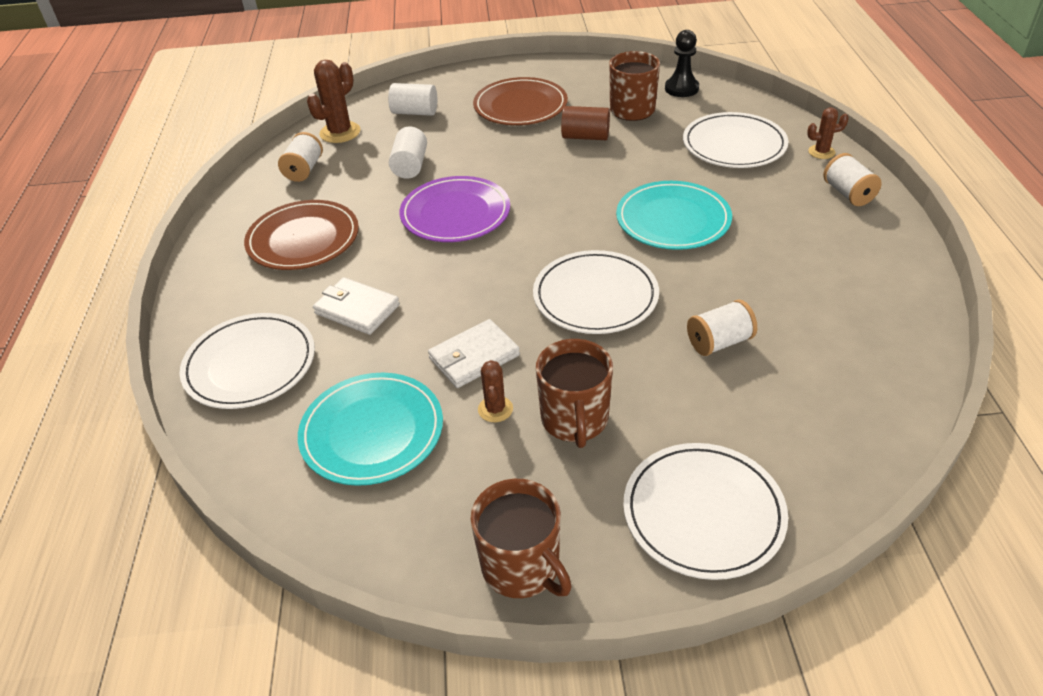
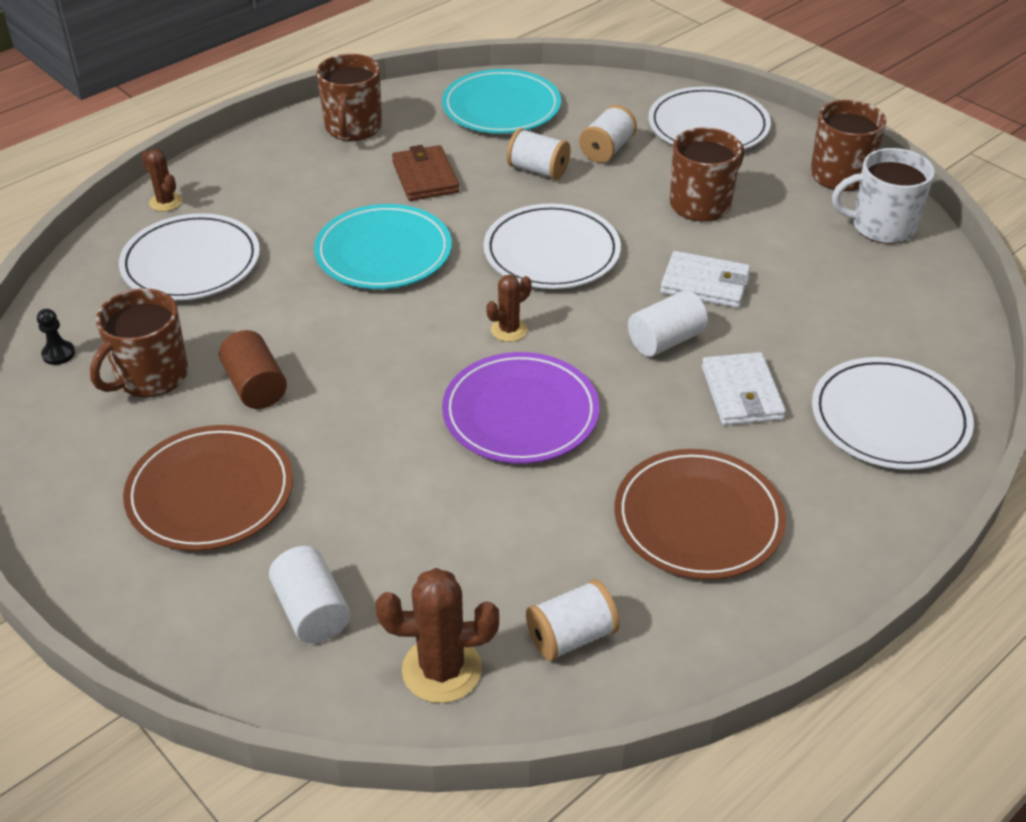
camera: 130 degrees left, 0 degrees up
turquoise plate [298,373,443,486] -> turquoise plate moved to [442,69,561,134]
white cylinder [389,127,427,179] -> white cylinder moved to [628,290,708,357]
brown cactus [478,360,513,422] -> brown cactus moved to [486,275,532,342]
black pawn [665,30,699,97] -> black pawn [37,309,75,365], size x0.59
white spool [823,153,882,206] -> white spool moved to [579,105,637,163]
none -> brown mug [316,54,382,141]
none -> brown wallet [392,145,459,201]
none -> white mug [832,148,935,244]

